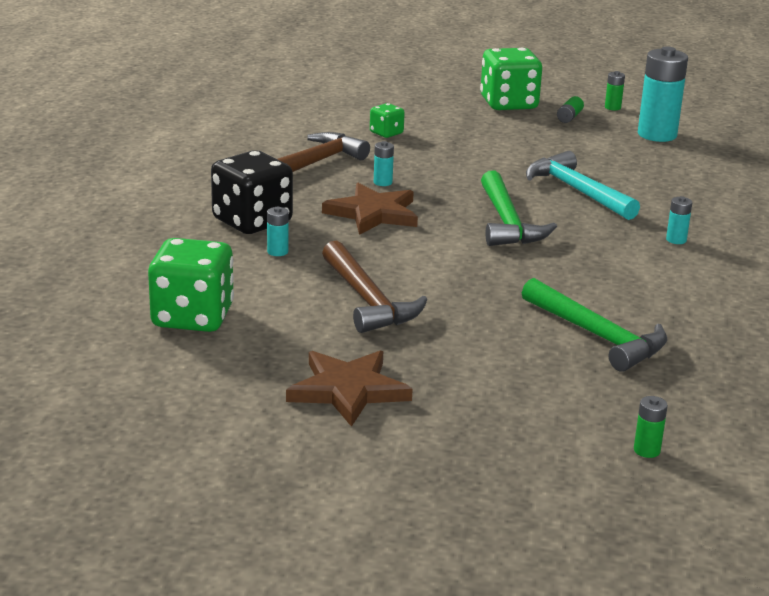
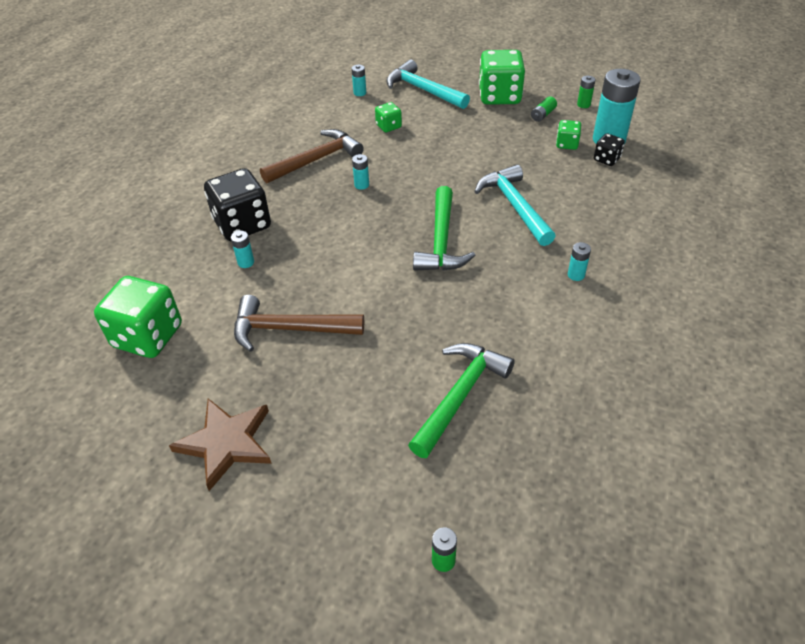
camera: 15 degrees right, 20 degrees up
brown star [322,183,418,235] -> none
brown hammer [322,241,428,333] -> brown hammer turned 105 degrees clockwise [234,295,364,352]
green hammer [522,278,667,372] -> green hammer turned 120 degrees counterclockwise [408,343,515,458]
none -> turquoise battery [352,65,366,96]
none -> turquoise hammer [386,59,470,109]
none -> green dice [556,120,581,150]
none -> black dice [594,133,625,166]

